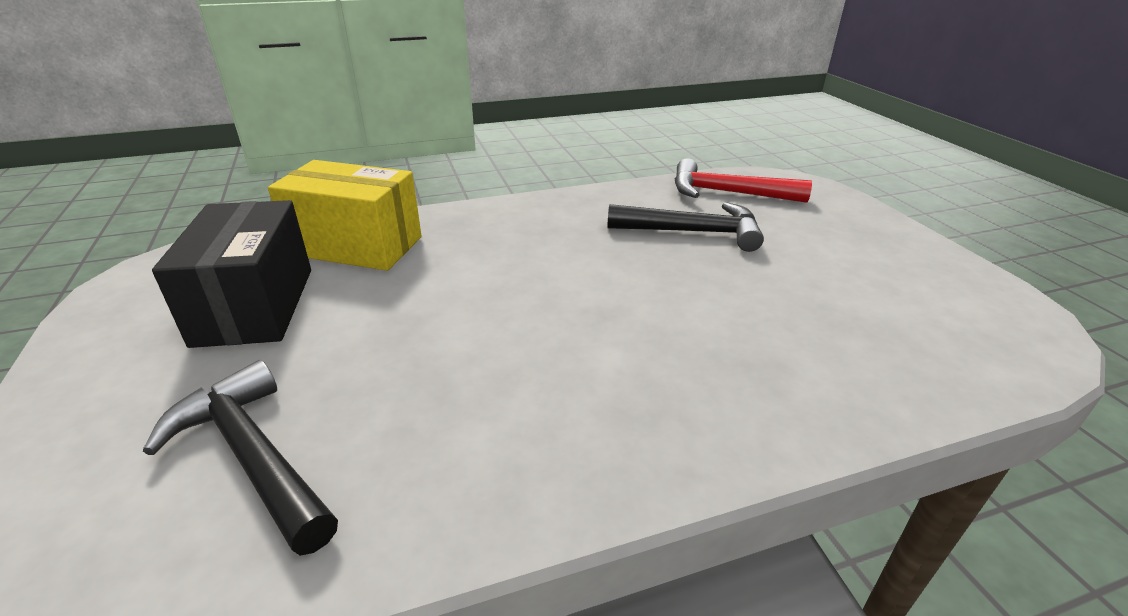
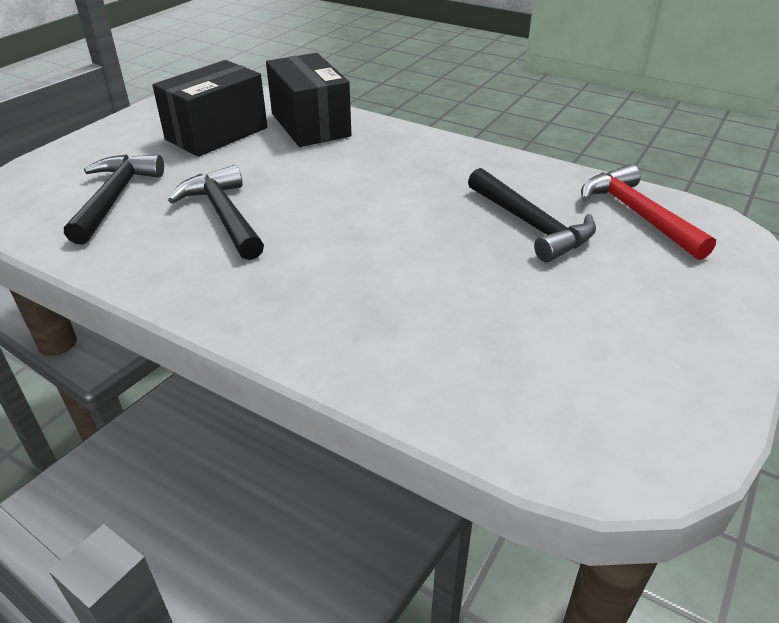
camera: 50 degrees right, 5 degrees up
yellow box [268,160,422,271] -> black box [266,53,351,147]
none -> black hammer [168,165,264,260]

